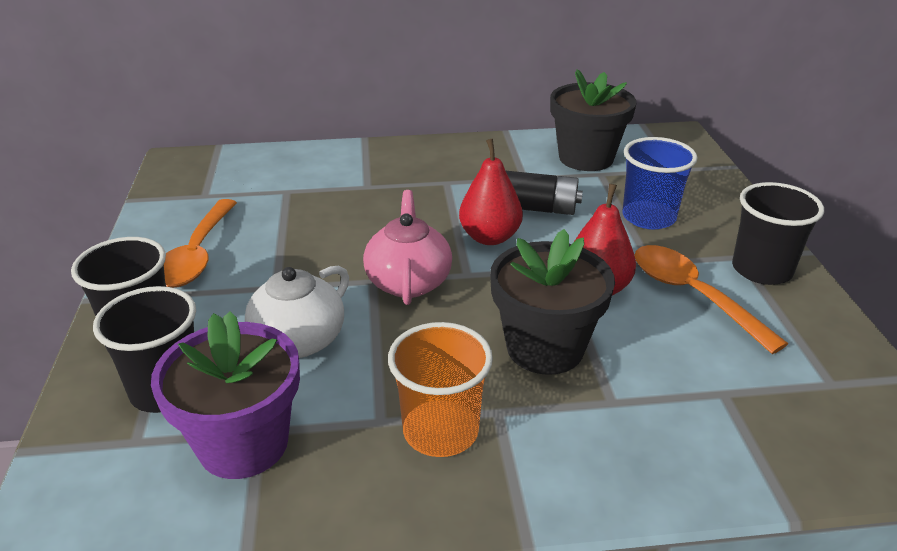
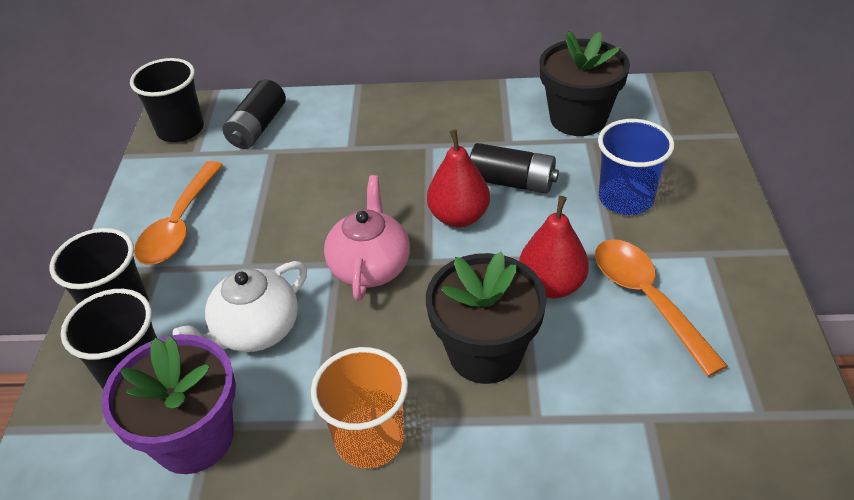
camera: 10 degrees right, 10 degrees up
black cup [732,182,824,285] -> black cup moved to [130,58,204,142]
none -> black battery [223,79,286,149]

